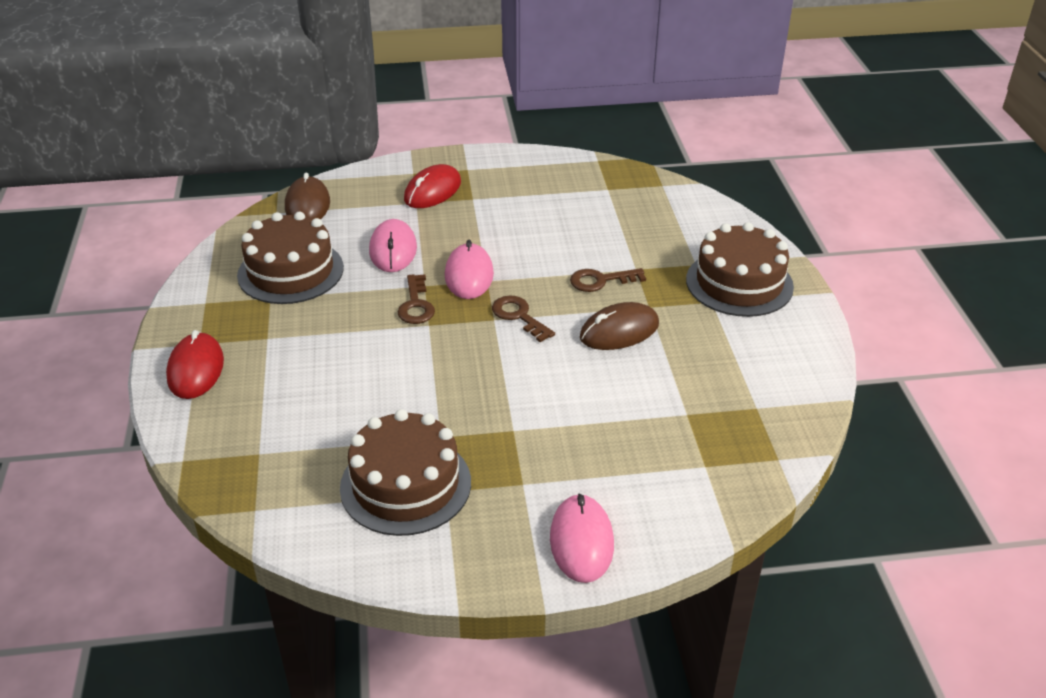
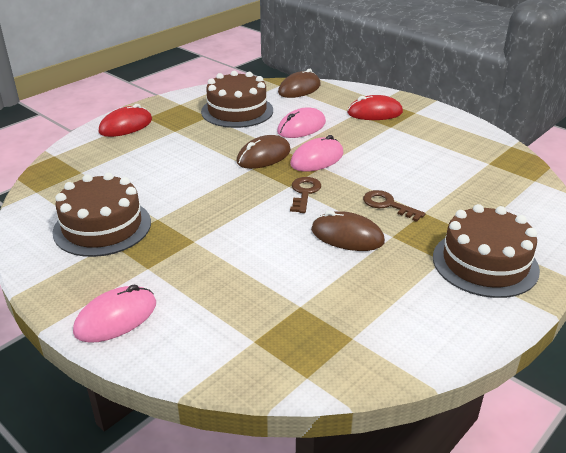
camera: 50 degrees right, 5 degrees down
brown key [397,274,435,324] -> brown mouse [237,135,291,169]

